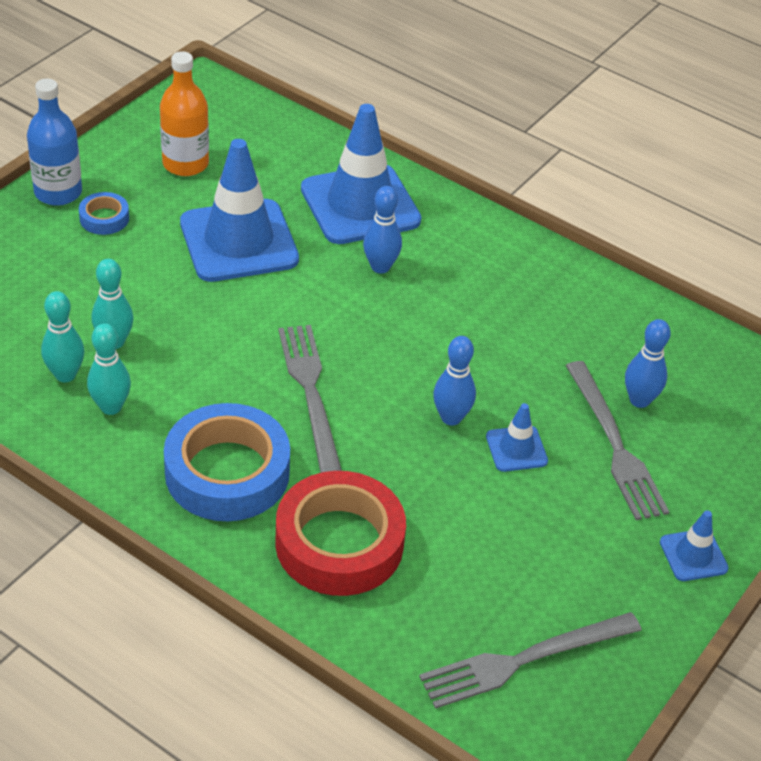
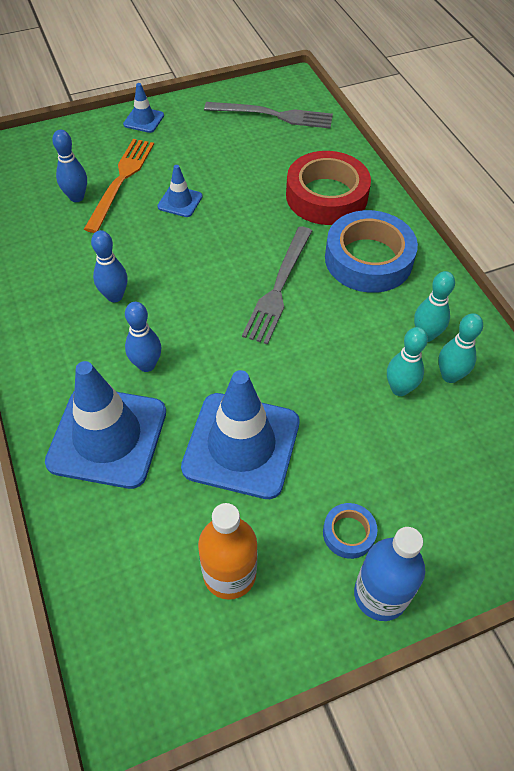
camera: 145 degrees left, 10 degrees up
blue bowling pin [433,336,476,426] -> blue bowling pin moved to [91,230,127,302]
grey fork [566,361,669,520] -> orange fork [84,139,154,233]

